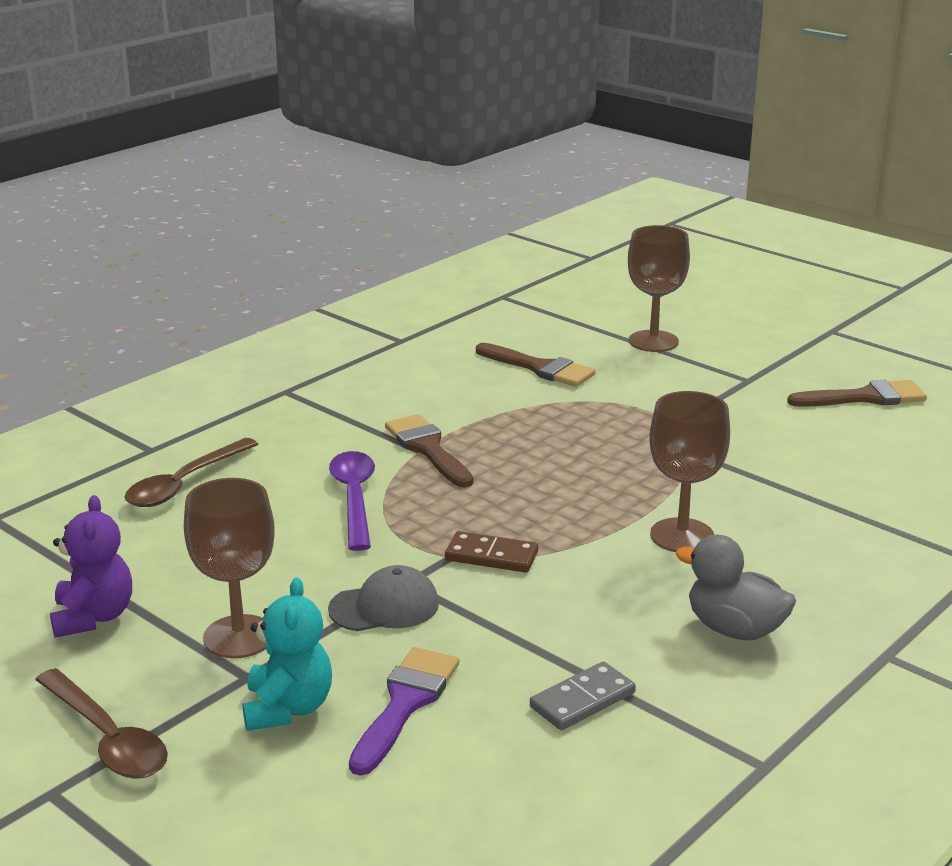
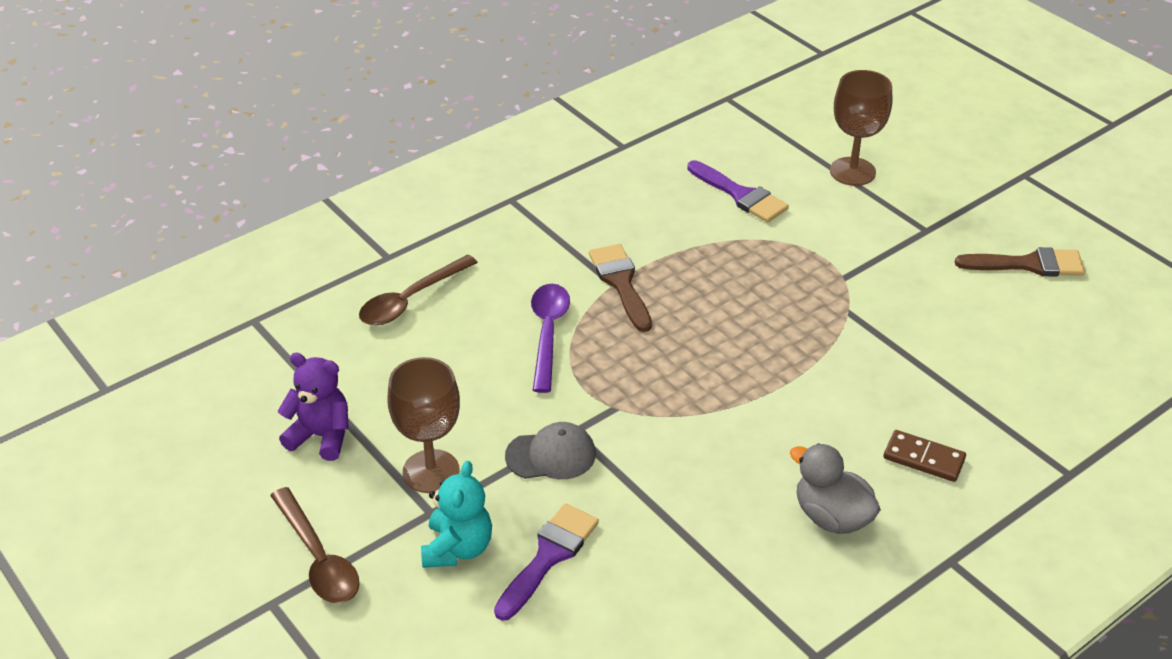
camera: 10 degrees right, 15 degrees up
purple teddy bear [50,495,132,638] -> purple teddy bear turned 75 degrees counterclockwise [277,353,349,461]
brown domino [445,531,538,573] -> brown domino moved to [883,430,966,482]
brown brush [476,343,596,387] -> purple brush [687,160,789,223]
grey domino [530,662,636,730] -> none
brown goblet [649,391,730,552] -> none

